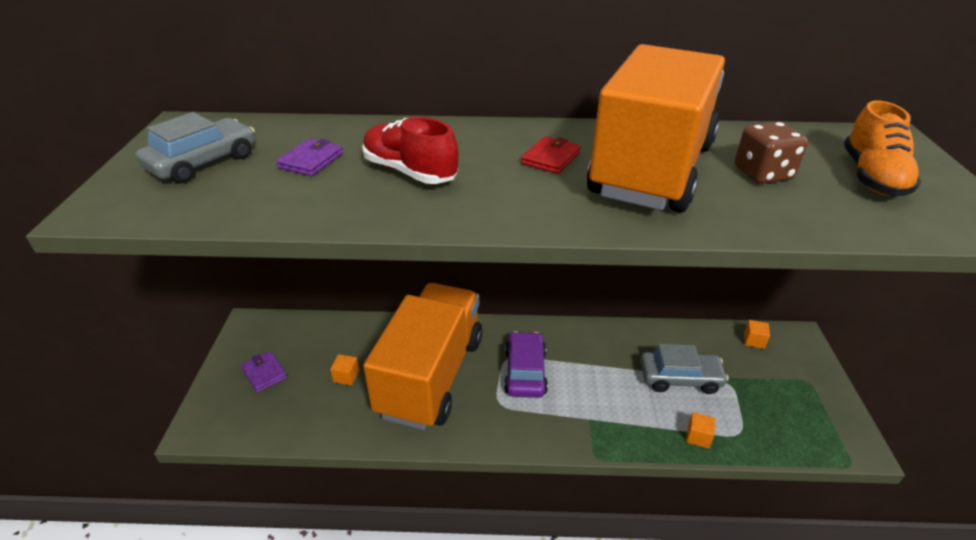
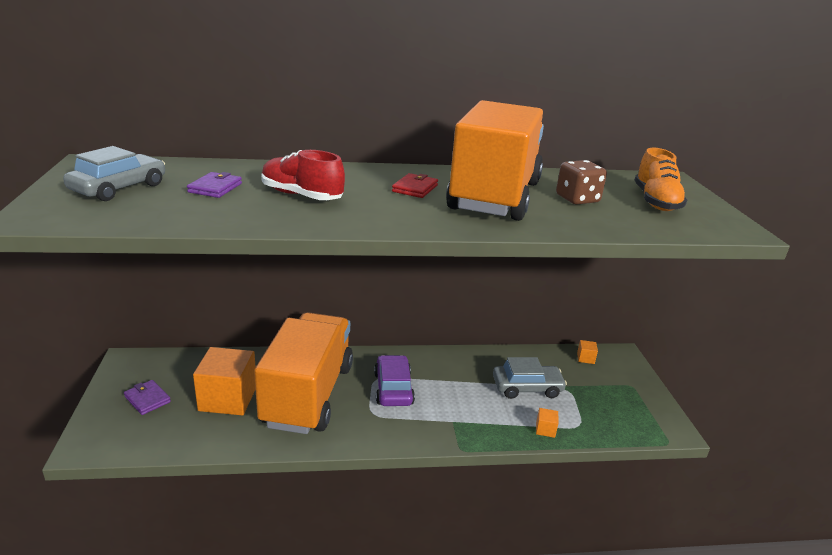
camera: 10 degrees left, 10 degrees down
orange cube [330,354,359,385] -> orange cube [193,347,255,415], size x2.43

